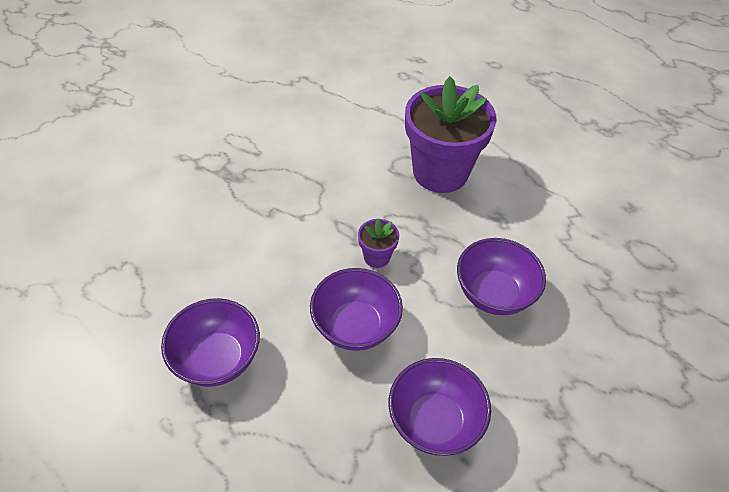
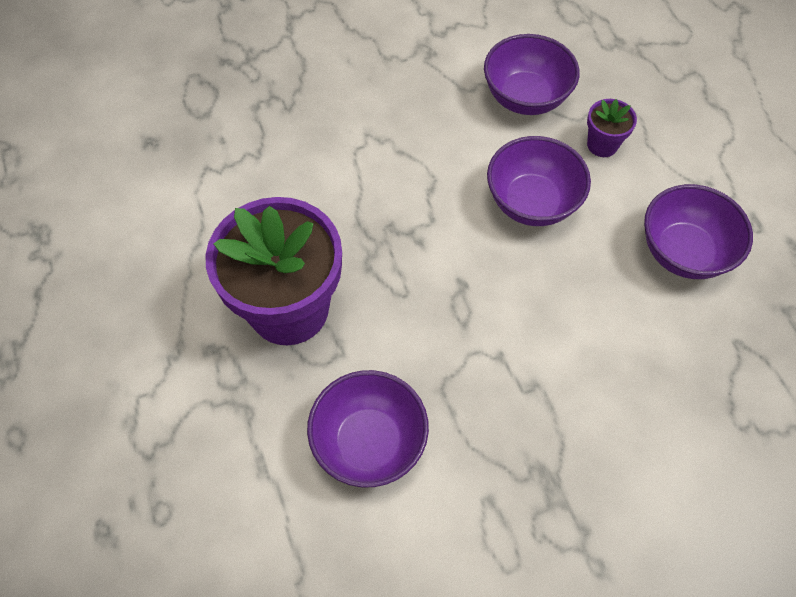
camera: 140 degrees left, 10 degrees up
purple flower pot [358,219,399,268] -> purple flower pot moved to [587,99,637,157]
purple bowl [457,238,546,315] -> purple bowl moved to [307,370,429,487]

